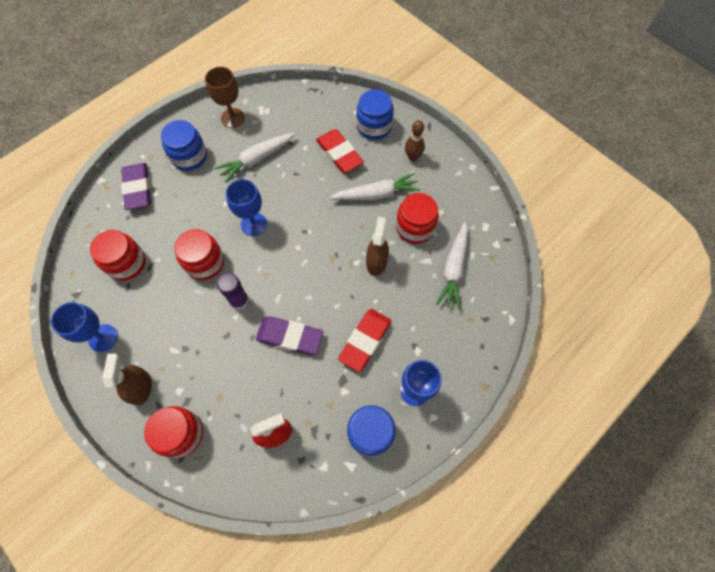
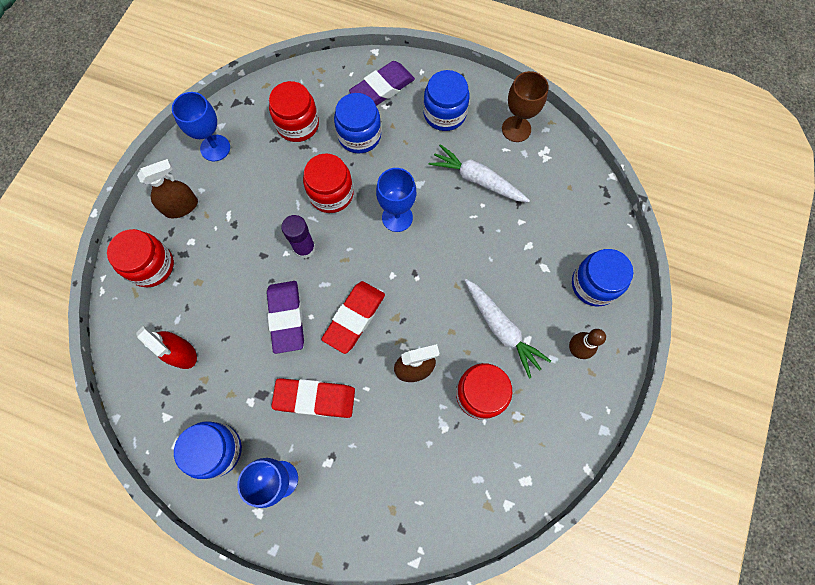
camera: 65 degrees right, 5 degrees up
red eraser [316,129,364,173] -> red eraser moved to [321,281,385,354]
white carrot [436,222,468,310] -> none
none -> blue jar [334,93,381,153]

